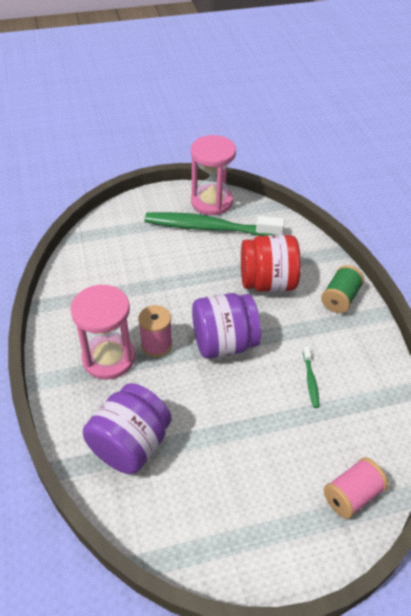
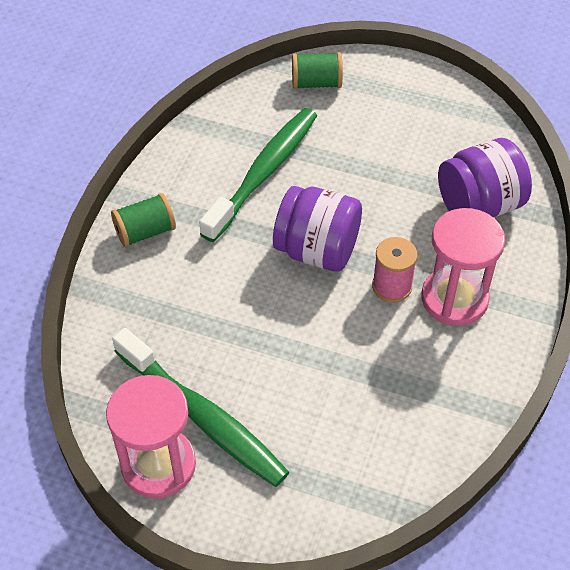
camera: 145 degrees left, 5 degrees up
red jar [241,235,301,292] -> none
green toothbrush [303,347,320,408] -> green toothbrush [199,108,317,242], size x2.48
pink spool [324,457,388,519] -> green spool [292,52,343,89]

